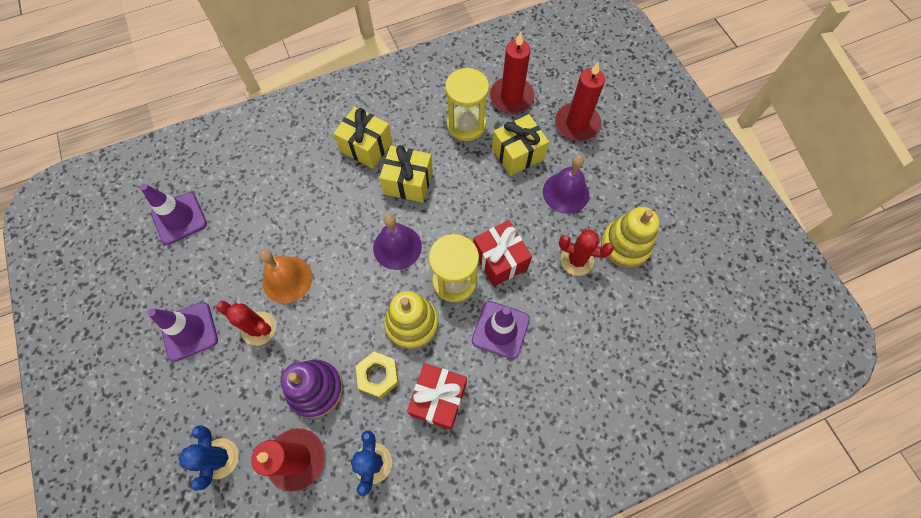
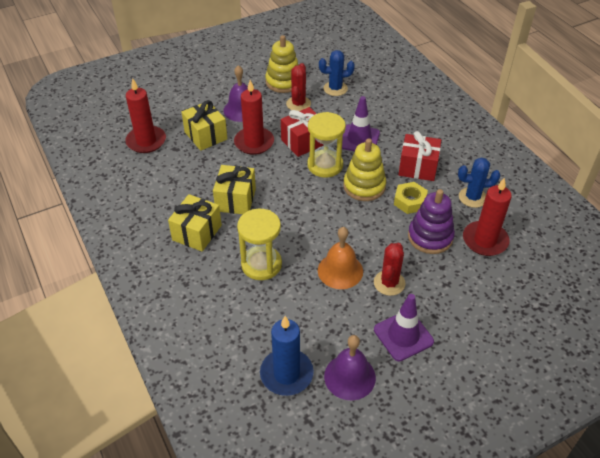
camera: 95 degrees left, 20 degrees down
purple traffic cone [140,184,207,245] -> blue candle [260,316,314,396]
blue cactus [178,425,239,491] -> blue cactus moved to [319,50,355,96]
purple bell [373,214,422,270] -> purple bell moved to [324,335,376,400]
yellow hourglass [445,68,489,141] -> yellow hourglass moved to [237,209,282,280]
red candle [555,61,605,141] -> red candle moved to [234,80,274,155]

